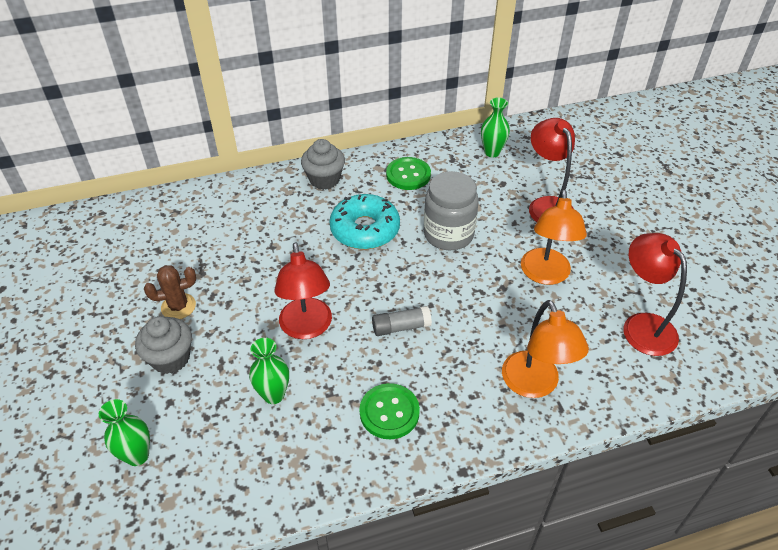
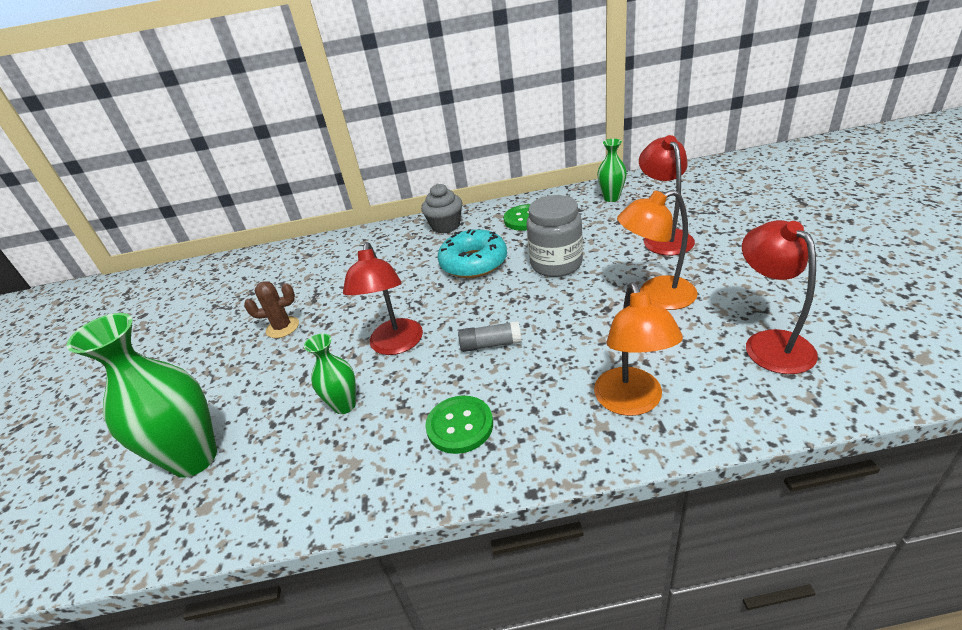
camera: 15 degrees right, 10 degrees down
green vase [99,399,150,466] -> green vase [67,313,217,478], size x1.88
grey cupcake [135,316,192,374] -> none
orange lamp [521,190,587,285] -> orange lamp turned 60 degrees clockwise [617,190,698,310]

